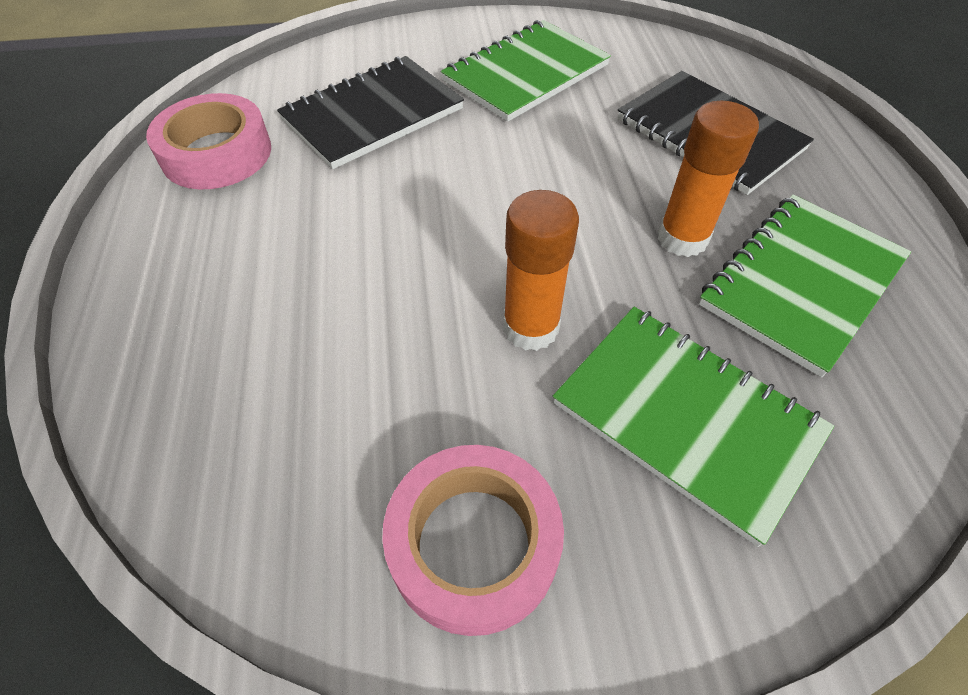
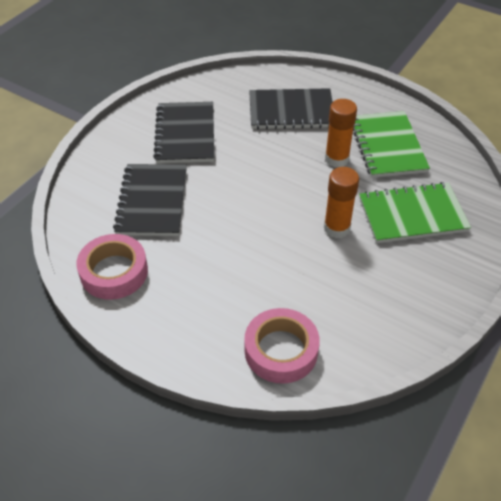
camera: 50 degrees left, 5 degrees down
pink tape [382,445,564,636] -> pink tape moved to [244,308,320,384]
green notebook [441,20,611,122] -> black notebook [153,102,214,164]

